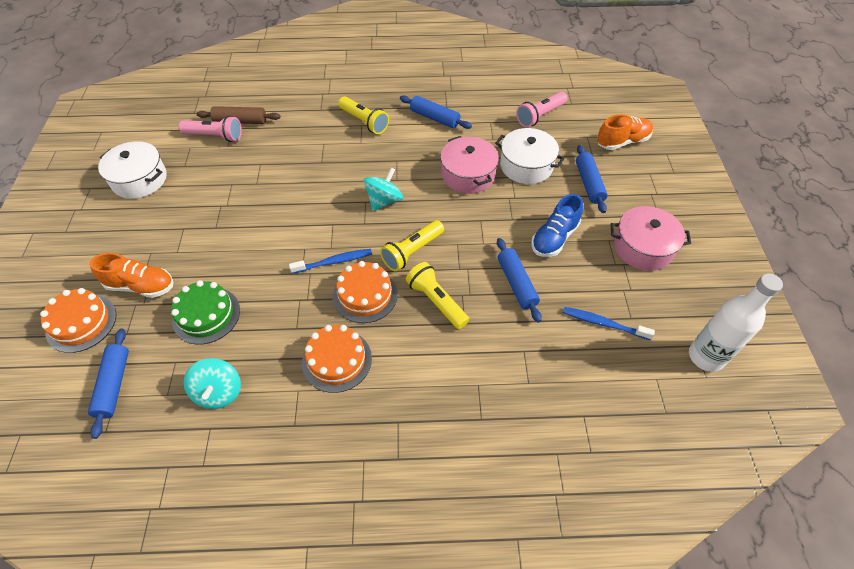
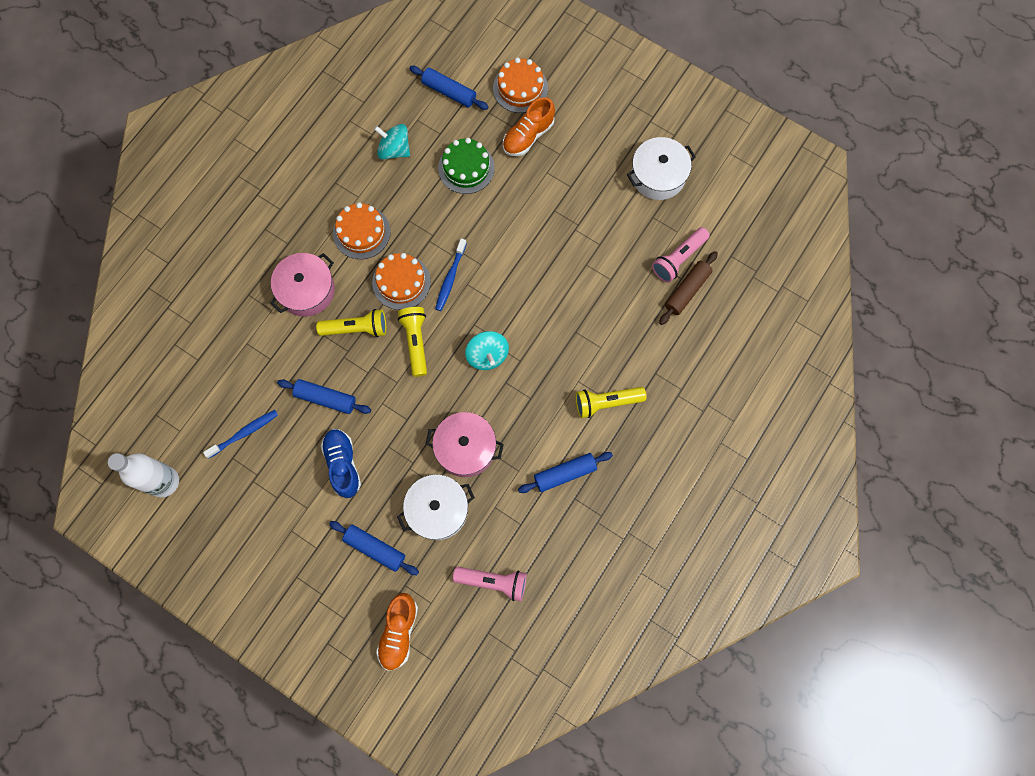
camera: 125 degrees right, 20 degrees up
pink flashlight [516,92,568,127] -> pink flashlight turned 105 degrees clockwise [453,567,527,601]
pink pot [611,206,691,271] -> pink pot moved to [270,253,335,317]

